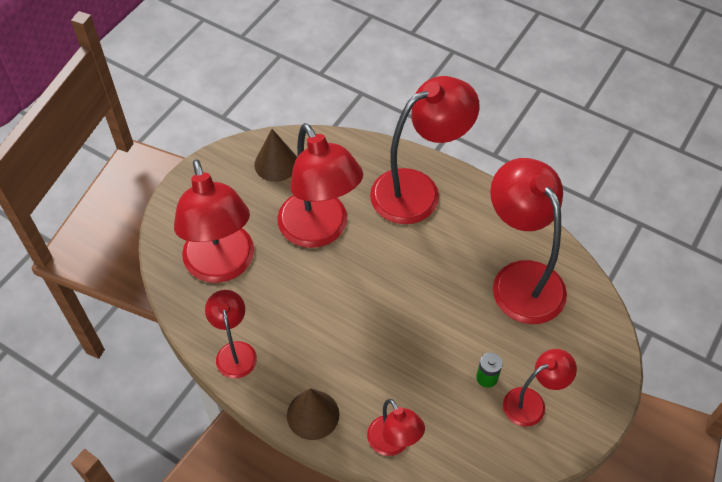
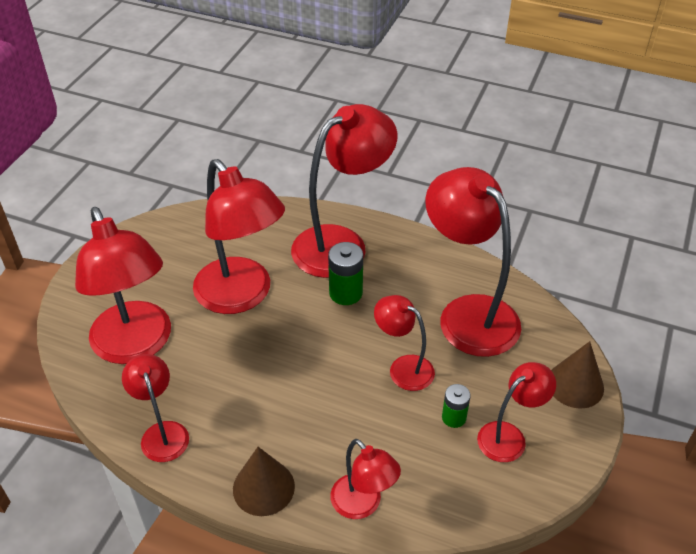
camera: 10 degrees left, 10 degrees down
brown cone [254,129,297,182] -> brown cone moved to [551,341,604,409]
none -> green battery [328,242,363,305]
none -> red lamp [374,295,435,391]

